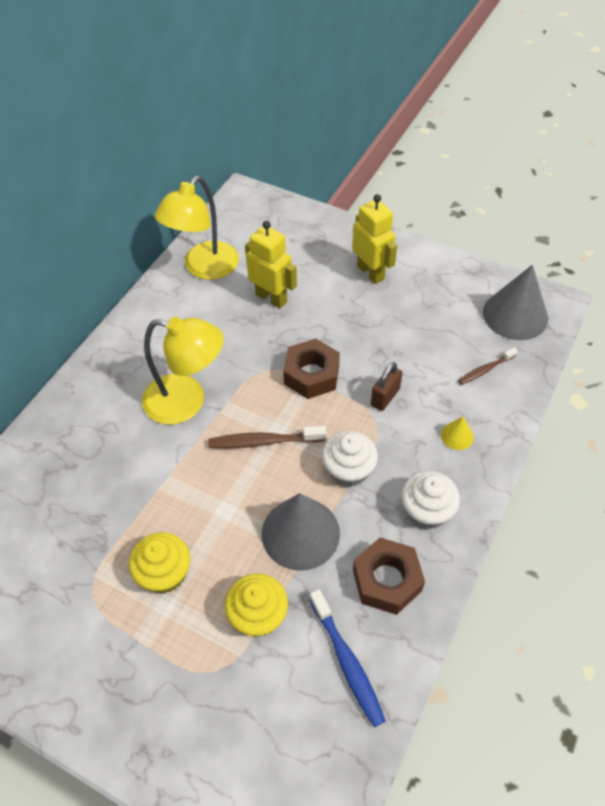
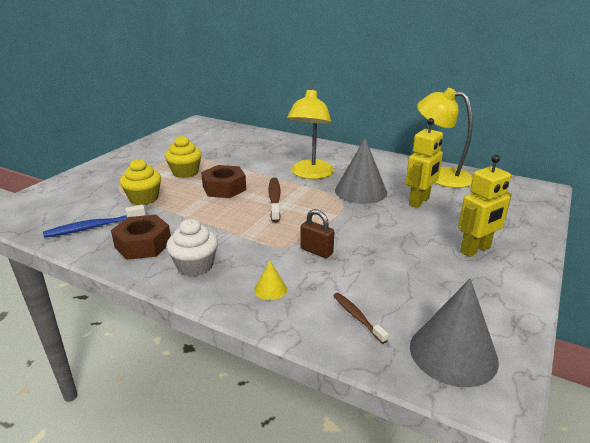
camera: 90 degrees right, 25 degrees down
grey cone [262,493,340,571] -> grey cone moved to [335,138,387,204]
brown nut [283,338,340,399] -> brown nut moved to [201,165,246,198]
white cupcake [322,431,378,487] -> none

